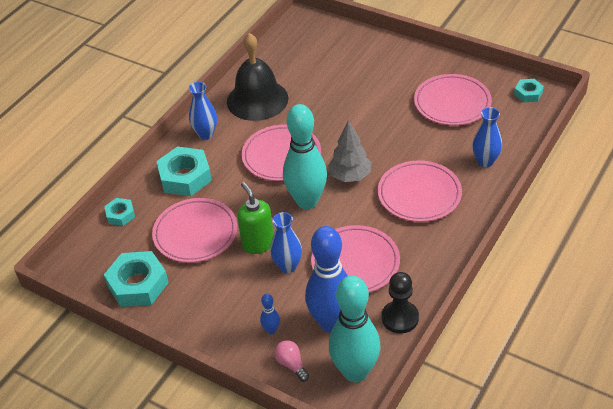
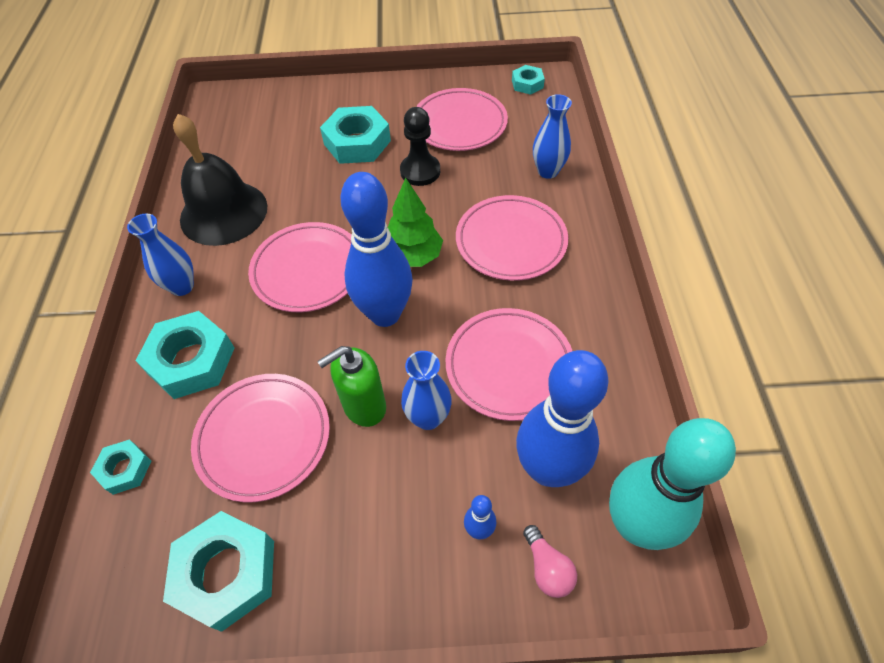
camera: 35 degrees left, 10 degrees up
green soap dispenser [237,182,274,254] -> green soap dispenser turned 60 degrees counterclockwise [317,346,386,427]
pink light bulb [274,340,309,382] -> pink light bulb turned 135 degrees counterclockwise [523,525,577,598]
turquoise bowling pin [283,104,327,209] -> blue bowling pin [340,172,413,327]
grey tree [328,120,371,182] -> green tree [388,178,443,267]
black pawn [382,272,419,333] -> black pawn moved to [400,107,440,186]
none -> turquoise nut [320,106,391,164]

